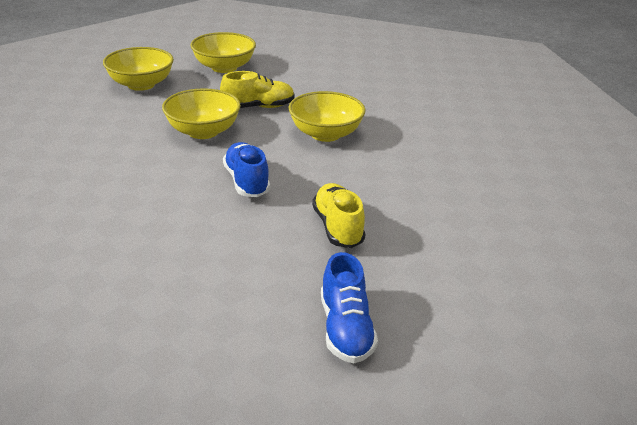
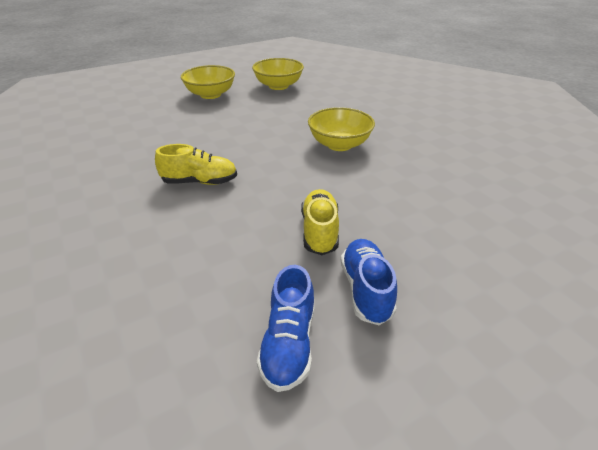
camera: 15 degrees right, 5 degrees up
yellow bowl [162,88,241,139] -> none
yellow shoe [220,71,295,108] -> yellow shoe moved to [155,144,237,185]
blue shoe [223,142,270,197] -> blue shoe moved to [341,239,397,325]

